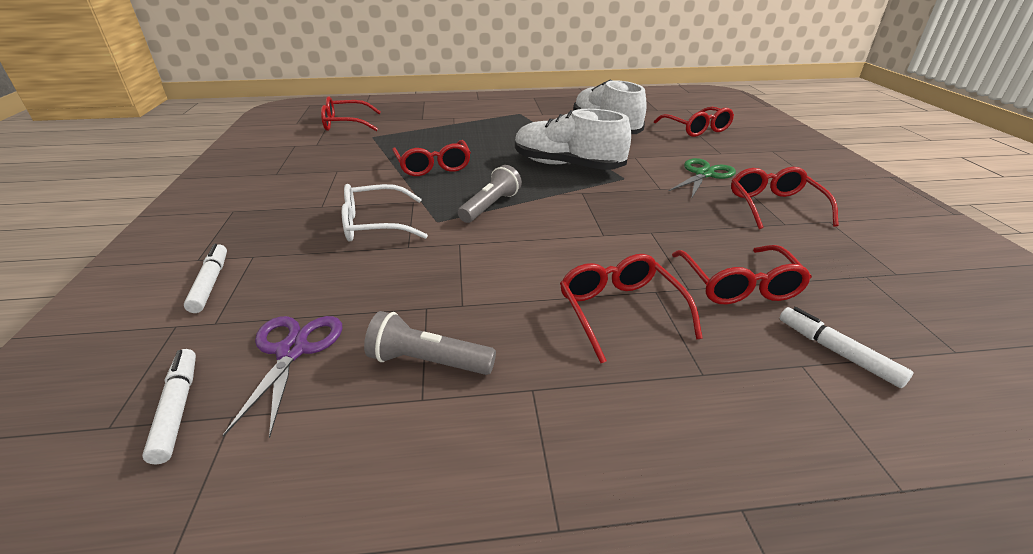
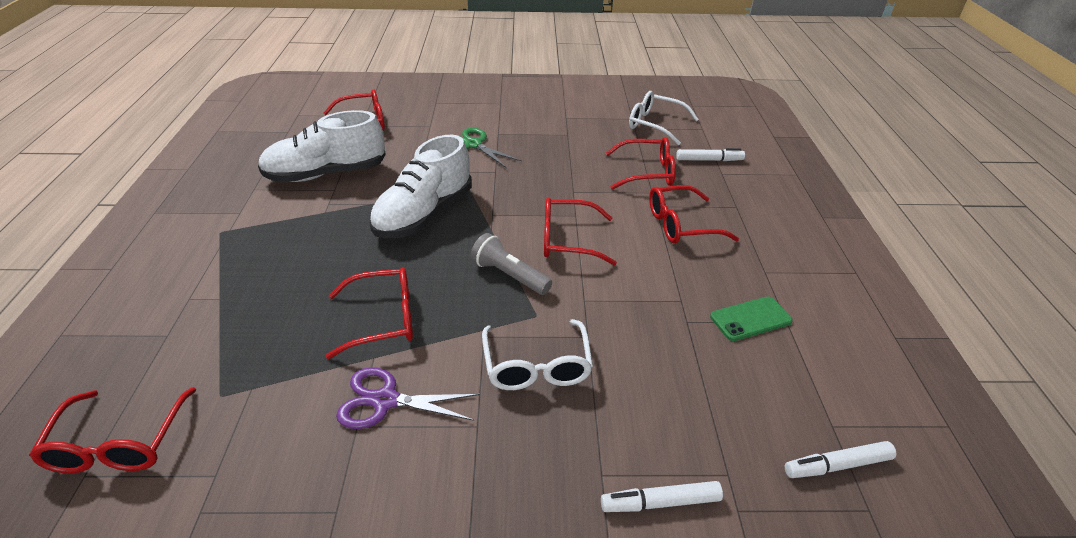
camera: 85 degrees left, 5 degrees up
purple scissors [222,316,342,438] -> purple scissors moved to [336,367,480,429]
grey flashlight [364,311,496,375] -> green phone [710,297,793,341]
red glasses [731,167,839,229] -> red glasses moved to [544,198,617,265]
white marker [780,307,914,388] -> white marker turned 150 degrees counterclockwise [676,148,745,161]
none -> white glasses [629,91,699,145]

